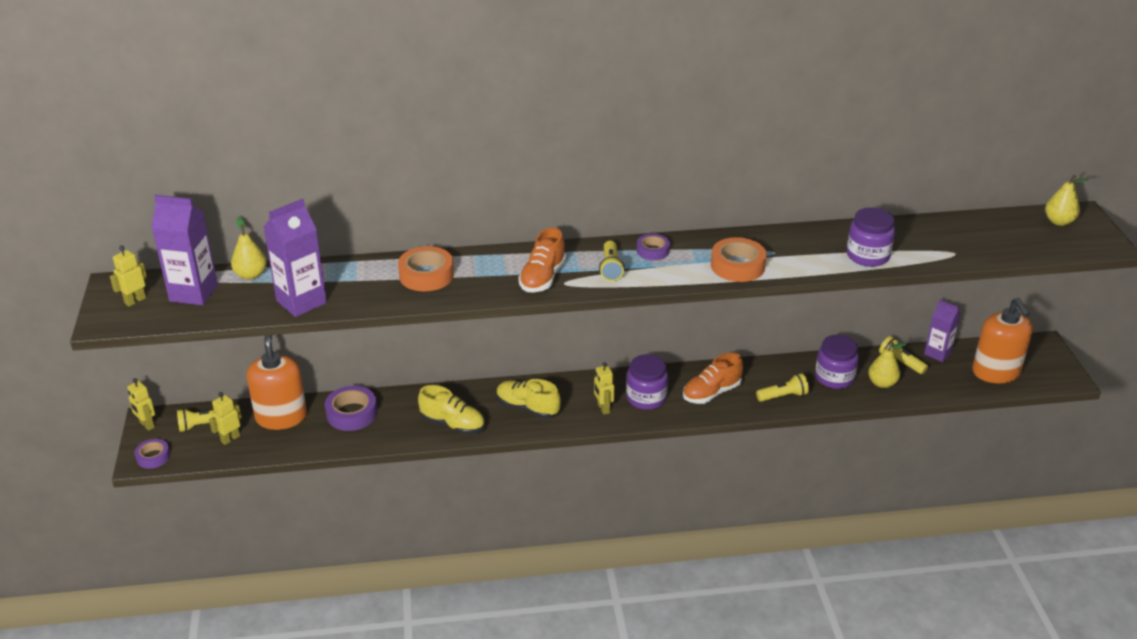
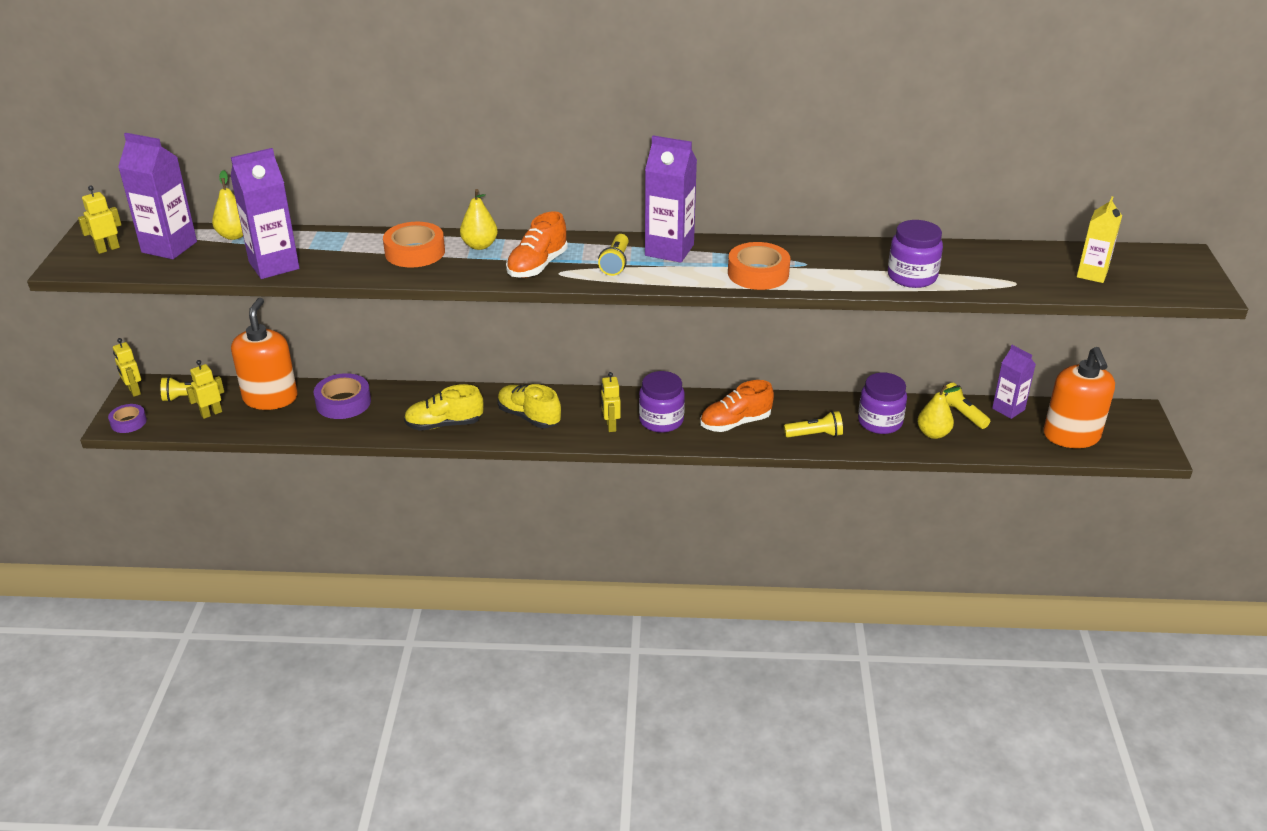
camera: 10 degrees right, 0 degrees up
yellow shoe [418,385,485,434] -> yellow shoe turned 135 degrees clockwise [404,384,483,431]
purple tape [637,234,670,260] -> purple carton [645,136,697,263]
yellow pear [1045,175,1088,226] -> yellow pear moved to [460,189,498,250]
none -> yellow carton [1077,196,1122,283]

